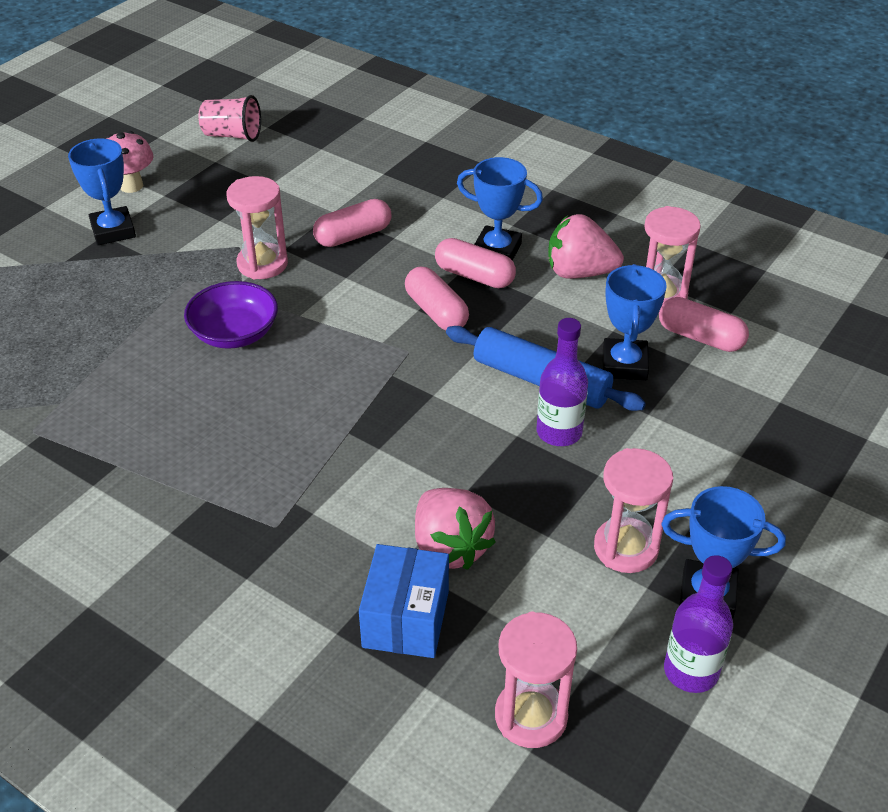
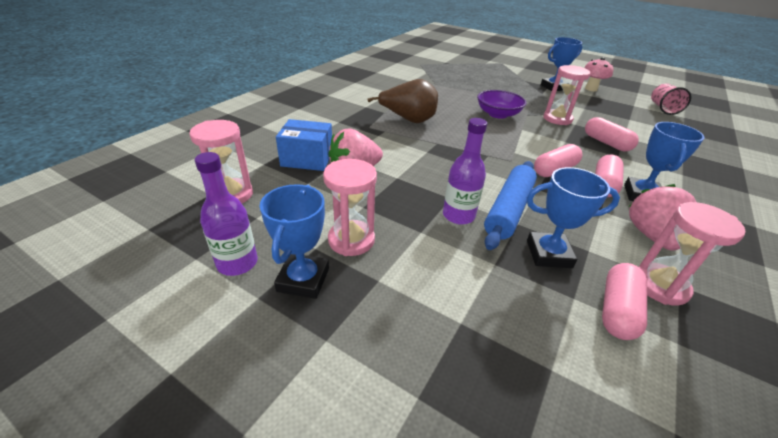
camera: 85 degrees right, 5 degrees down
none -> brown pear [367,79,438,123]

